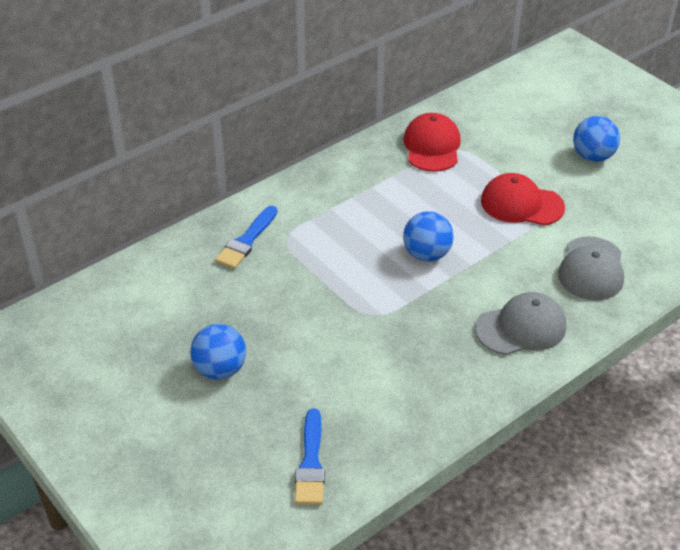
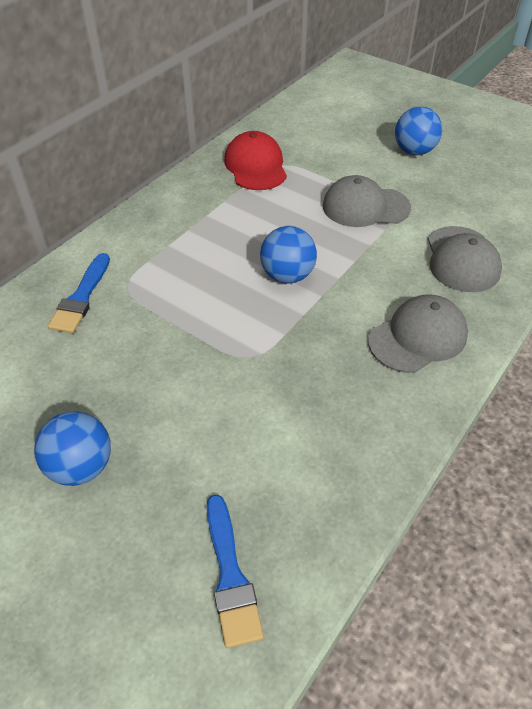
camera: 15 degrees left, 5 degrees up
red cap [481,173,565,225] -> grey cap [323,175,411,227]

